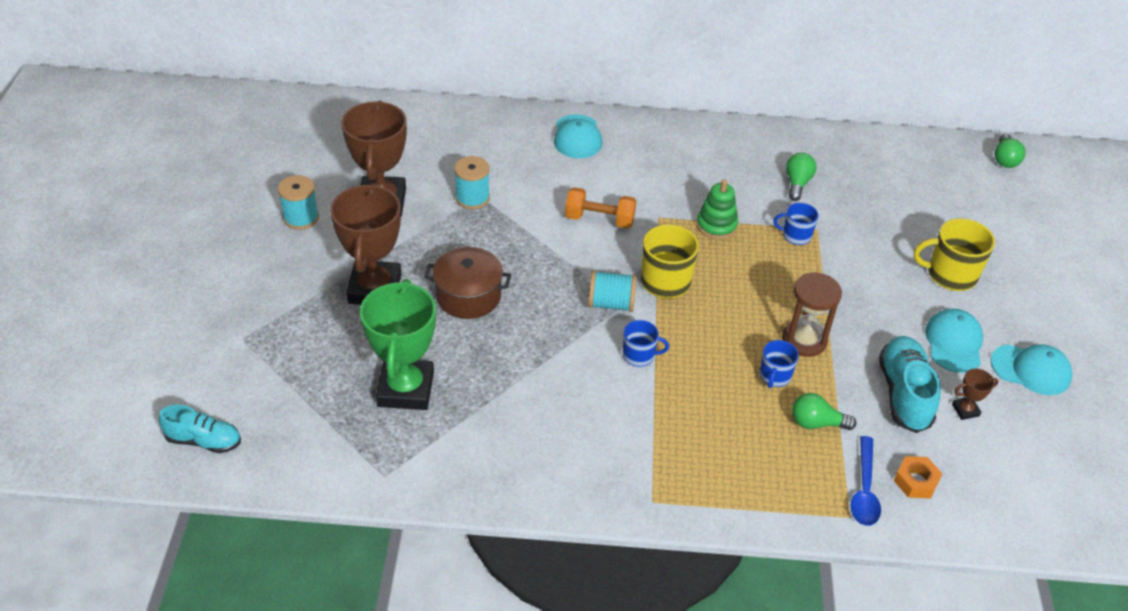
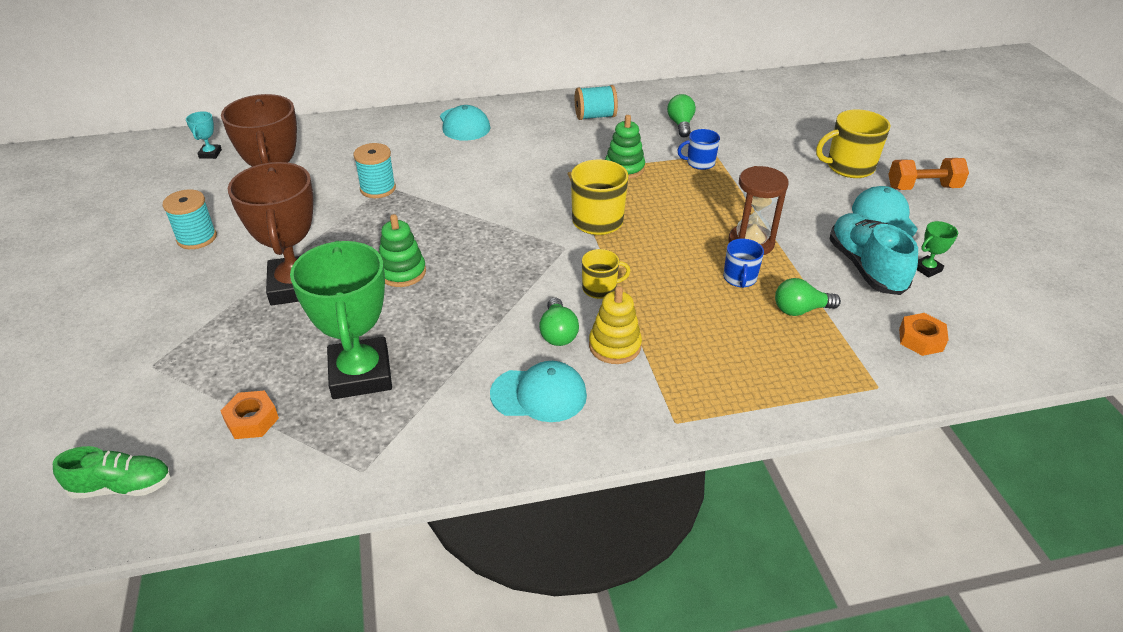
camera: 15 degrees left, 5 degrees down
turquoise shoe [159,404,241,453] -> green shoe [53,446,171,499]
brown pot [424,247,511,319] -> green stacking toy [379,214,426,287]
orange dumbbell [565,187,637,229] -> orange dumbbell moved to [888,158,969,190]
turquoise spool [588,271,637,312] -> turquoise spool moved to [575,85,618,120]
blue mug [623,320,669,367] -> yellow mug [582,249,630,299]
blue spoon [850,436,881,526] -> none
brown trophy [952,368,998,420] -> green trophy [917,221,958,278]
turquoise cap [991,344,1073,395] -> turquoise cap moved to [490,361,587,422]
green light bulb [994,134,1026,168] -> green light bulb moved to [539,297,579,346]
none -> turquoise trophy [186,111,222,159]
none -> orange nut [220,391,279,439]
none -> yellow stacking toy [589,286,642,364]

